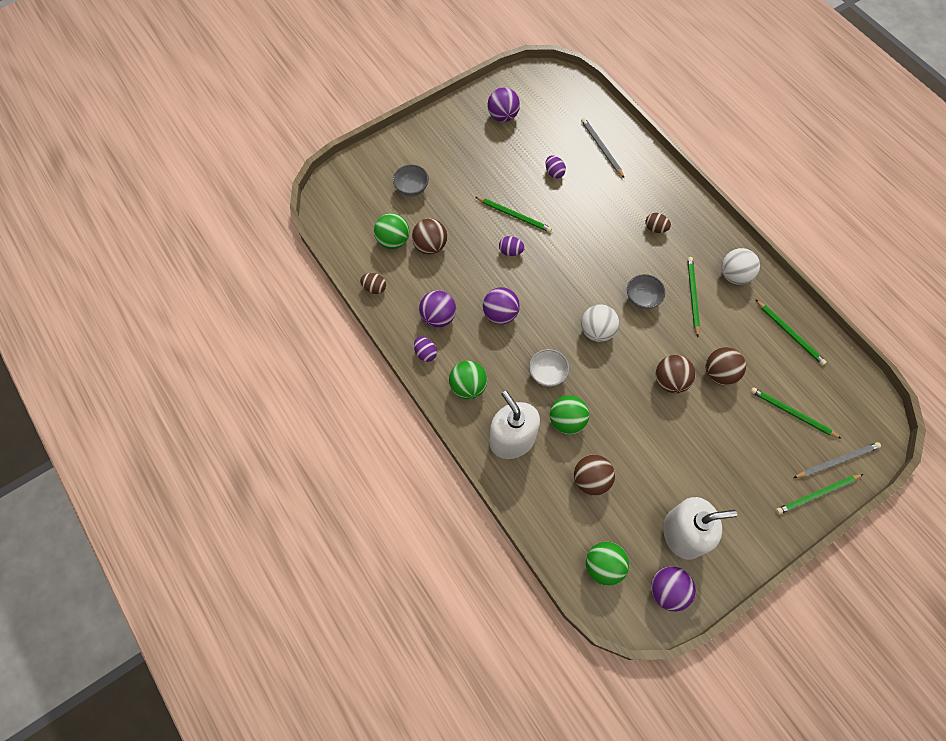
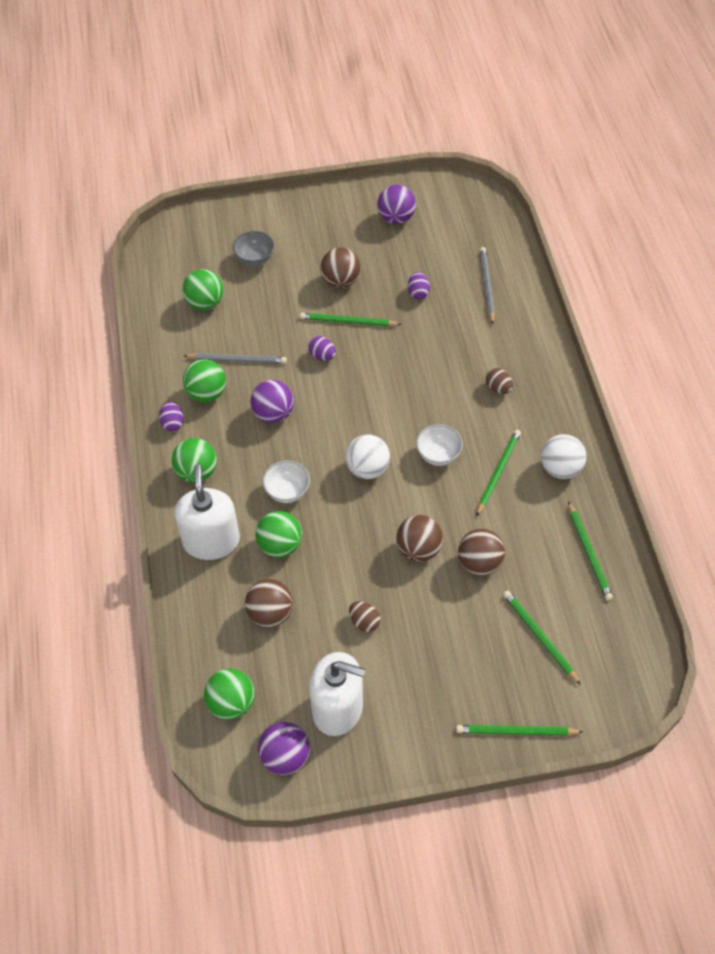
camera: 25 degrees right, 10 degrees down
brown egg [360,273,386,294] -> brown egg moved to [349,601,380,632]
brown ball [412,219,447,255] -> brown ball moved to [320,247,361,288]
purple ball [419,290,456,328] -> green ball [183,360,226,402]
green pencil [475,197,552,233] -> green pencil turned 135 degrees clockwise [300,313,401,327]
grey bowl [627,274,665,309] -> white bowl [416,424,463,466]
grey pencil [794,442,881,478] -> grey pencil moved to [184,353,287,364]

